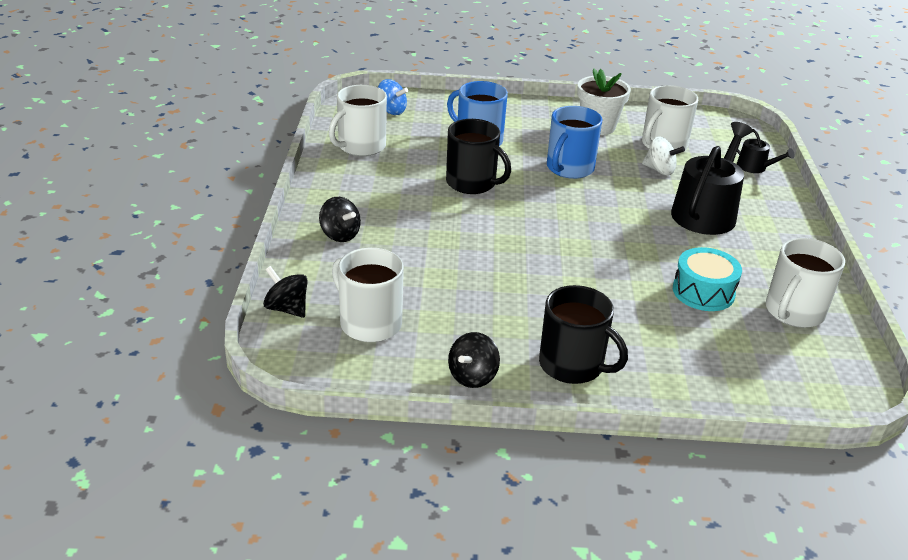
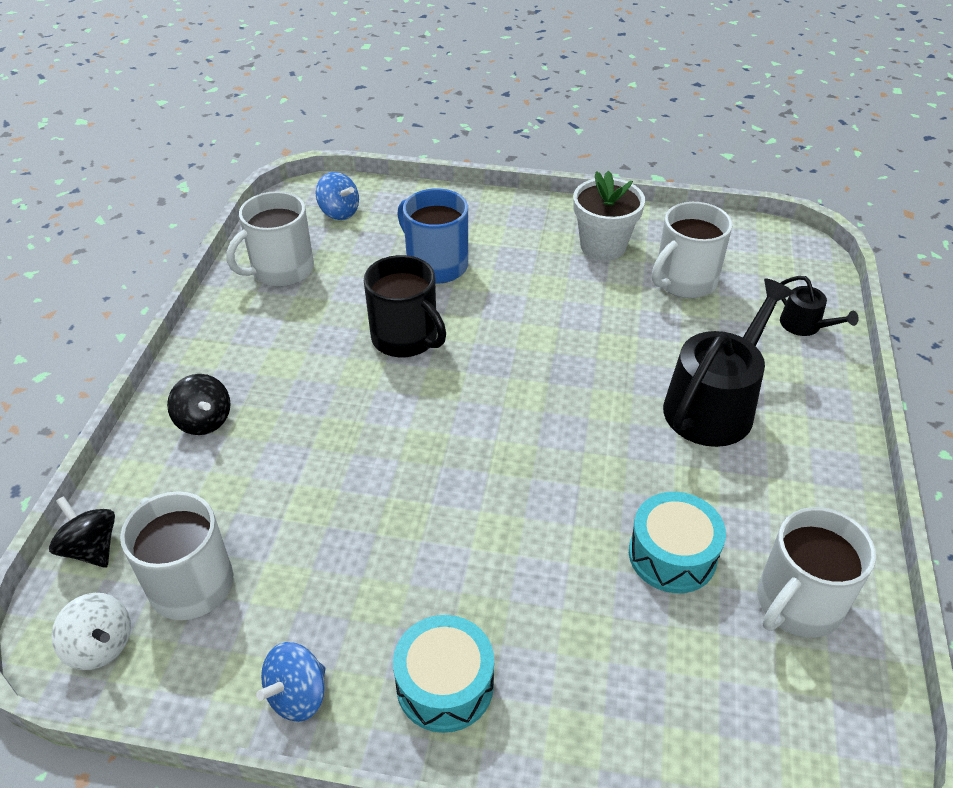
camera: 10 degrees right, 10 degrees up
black spinning top [448,332,500,388] -> blue spinning top [256,642,325,722]
black mug [539,285,628,384] -> turquoise drum [393,615,494,733]
blue mug [547,106,603,179] -> none
white spinning top [642,136,685,176] -> white spinning top moved to [51,593,131,670]

